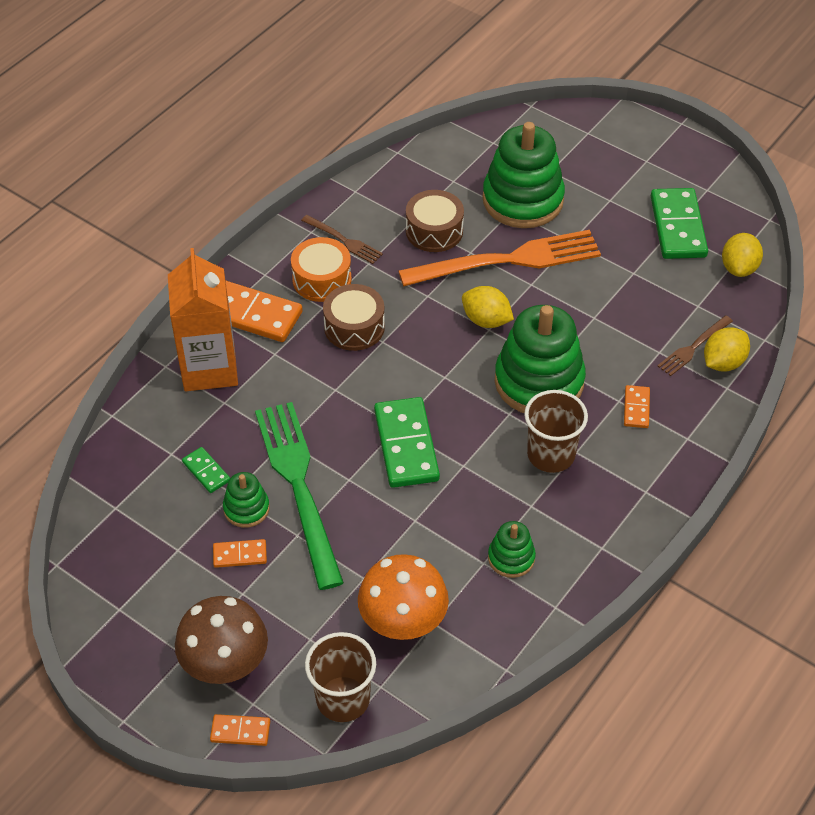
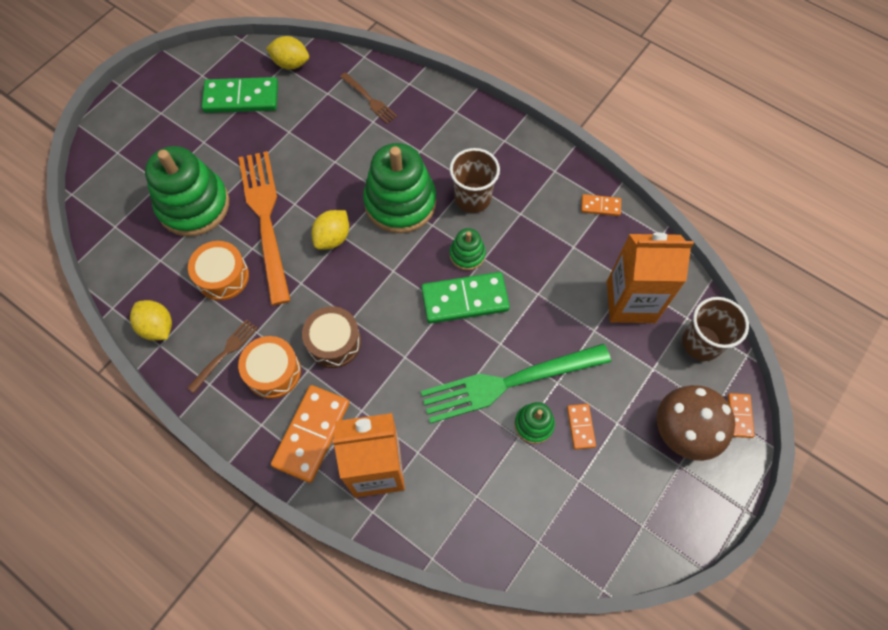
camera: 90 degrees left, 15 degrees up
green domino [182,447,230,493] -> none
orange mushroom [358,554,449,640] -> orange carton [607,232,694,323]
brown drum [406,190,464,252] -> orange drum [188,241,249,301]
green stacking toy [488,521,536,578] -> green stacking toy moved to [450,228,486,270]
orange domino [624,385,650,428] -> orange domino moved to [581,194,621,216]
yellow lemon [704,327,750,372] -> yellow lemon moved to [130,300,172,341]

